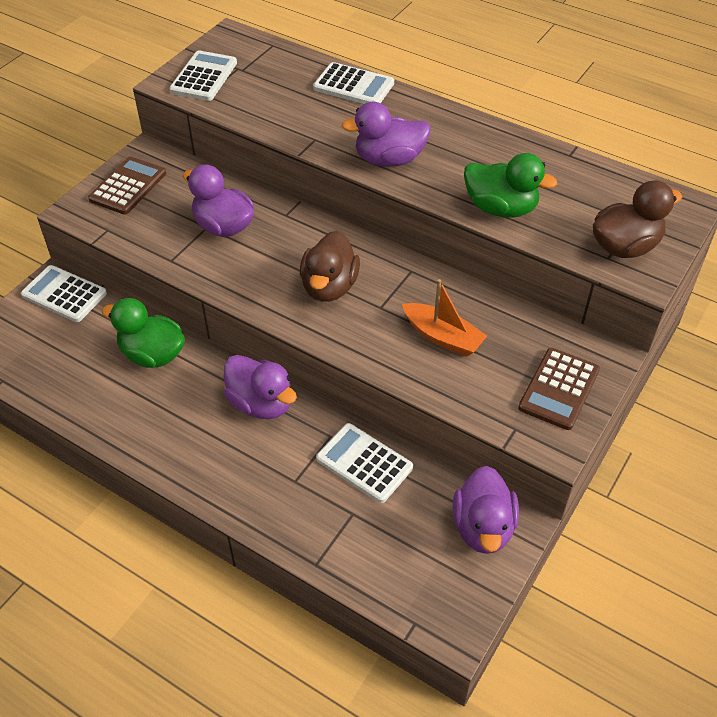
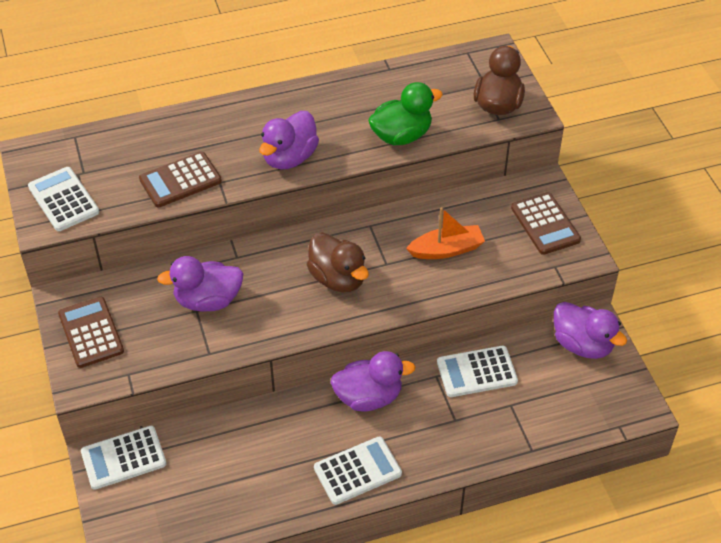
camera: 50 degrees left, 0 degrees up
green duck [102,298,185,368] -> none
white calculator [313,62,394,104] -> white calculator moved to [314,437,402,505]
none -> brown calculator [139,152,222,207]

